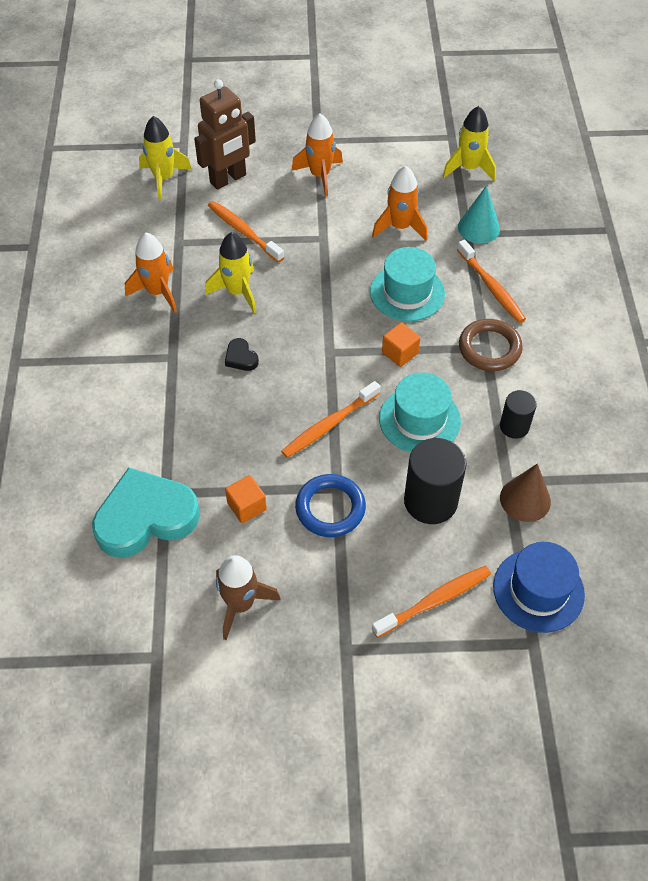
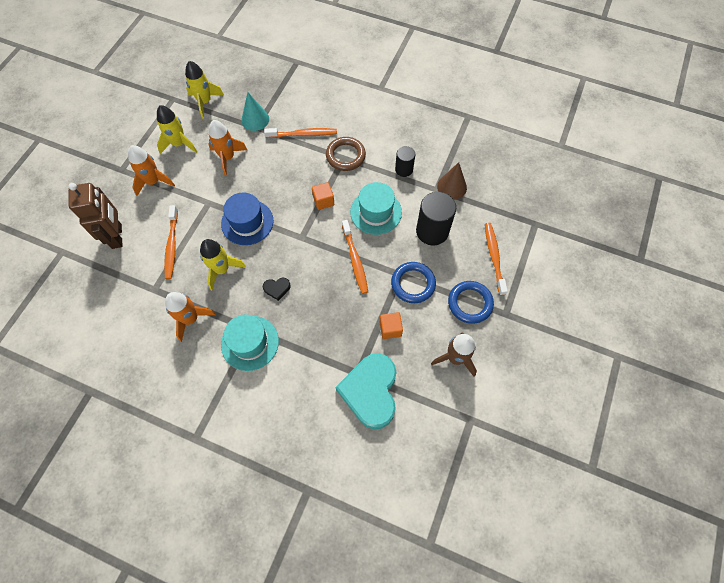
camera: 65 degrees left, 10 degrees up
yellow rocket [139,116,192,200] -> yellow rocket moved to [157,105,197,154]
orange toothbrush [208,201,284,263] -> orange toothbrush turned 75 degrees counterclockwise [164,205,178,279]
turquoise hat [370,247,445,321] -> turquoise hat moved to [221,315,279,371]
blue hat [493,542,585,633] -> blue hat moved to [221,192,273,245]
none -> blue ring [448,281,494,324]

